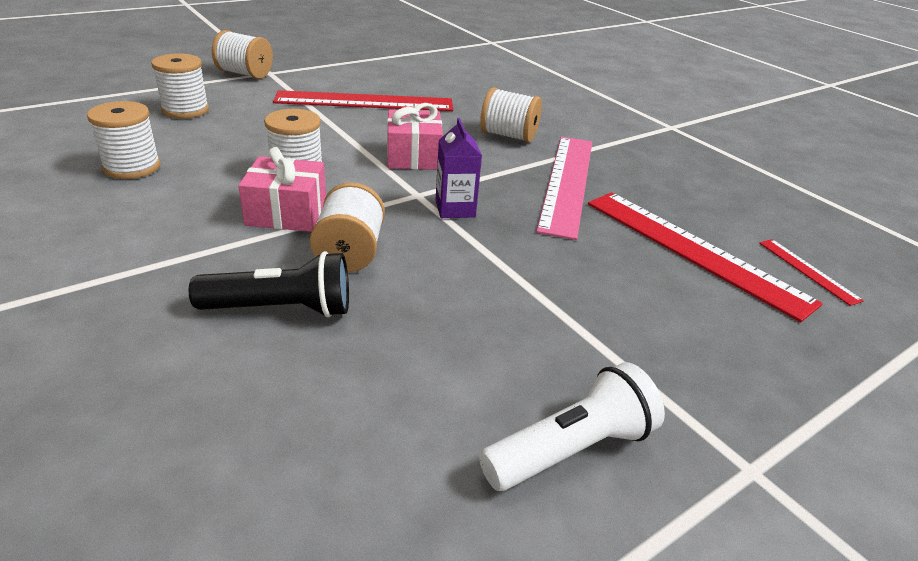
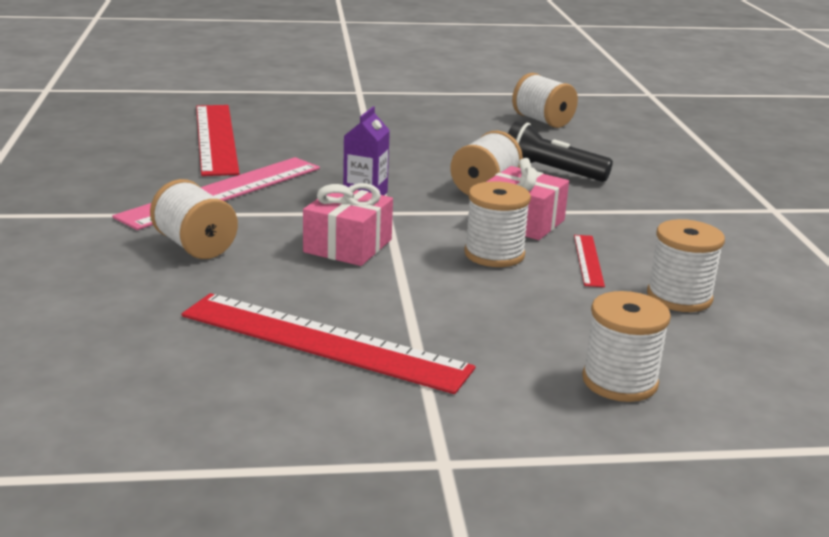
camera: 150 degrees left, 10 degrees down
white spool [212,30,273,79] -> white spool moved to [512,73,578,128]
white flashlight [479,362,665,491] -> none
red ruler [759,239,864,306] -> red ruler moved to [574,235,605,287]

